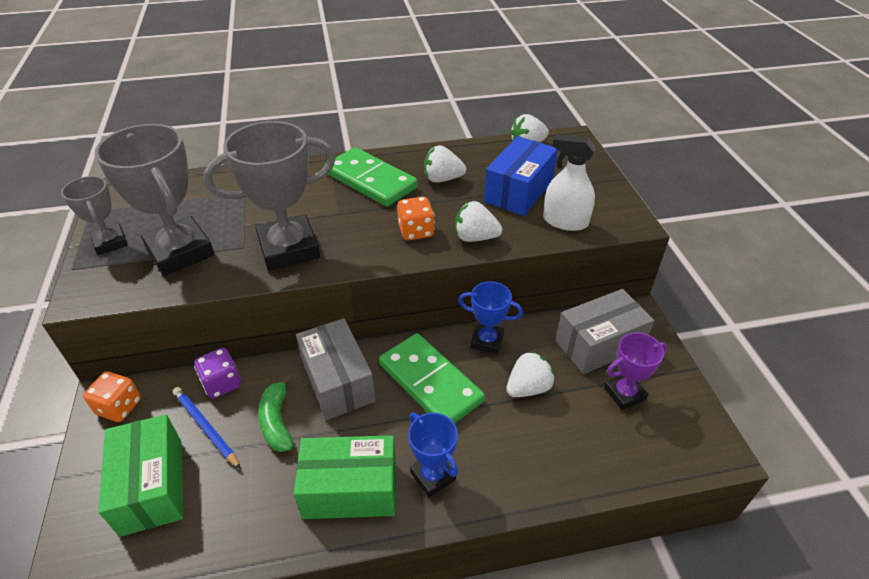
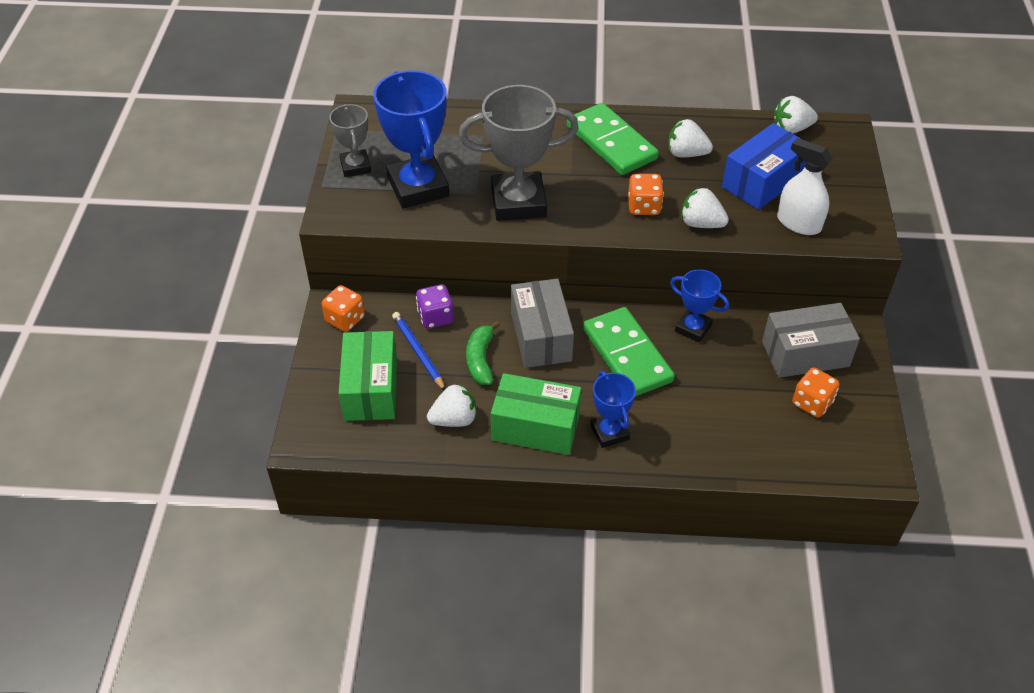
camera: 15 degrees right, 5 degrees up
grey trophy [95,124,215,276] -> blue trophy [373,70,449,208]
white strawberry [506,351,555,397] -> white strawberry moved to [427,383,477,427]
purple trophy [604,332,667,410] -> orange dice [792,367,839,418]

